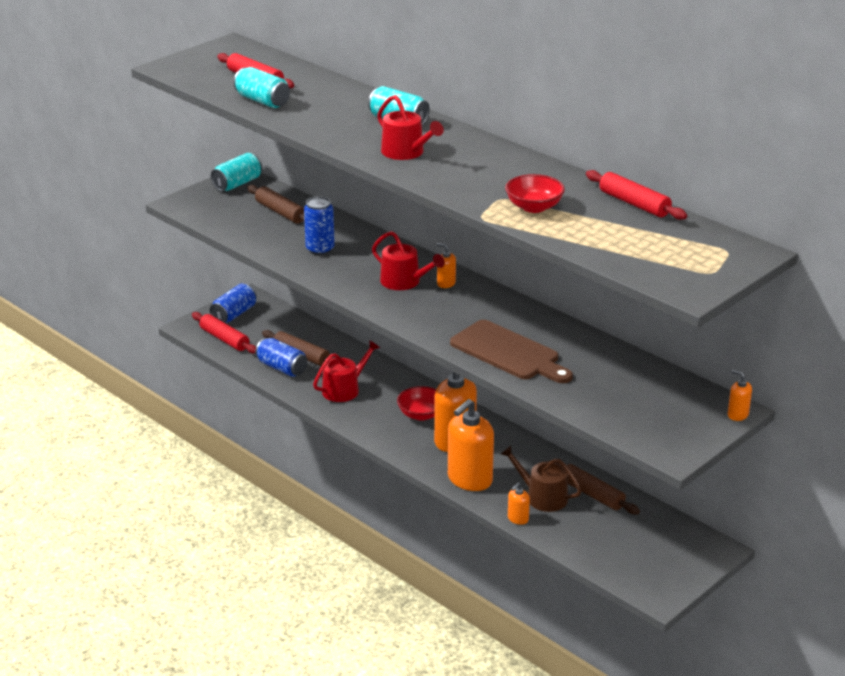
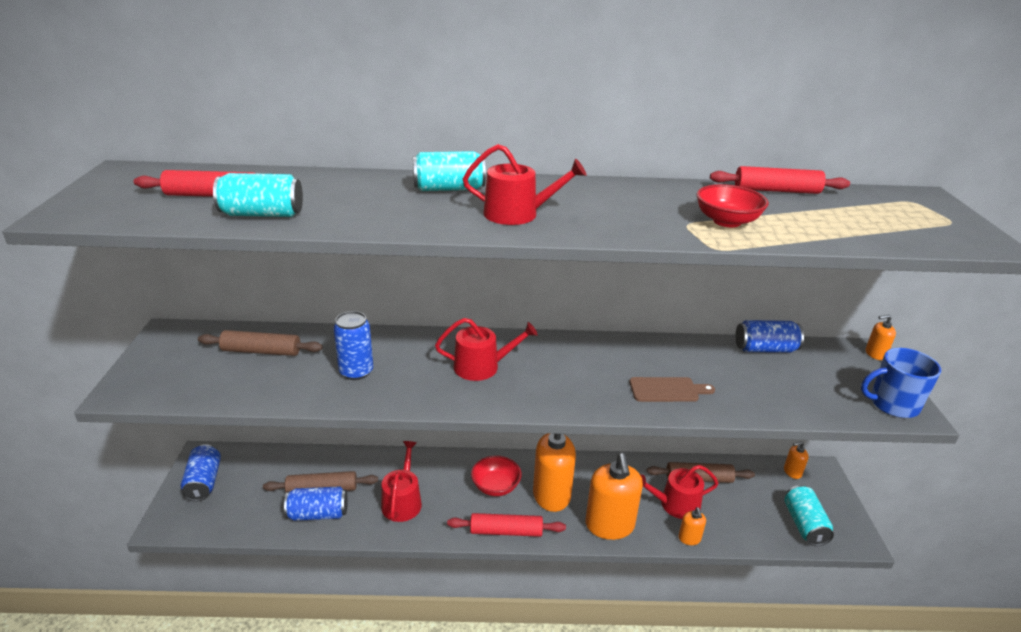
camera: 45 degrees left, 0 degrees up
red rolling pin [192,312,256,354] -> red rolling pin moved to [447,513,566,537]
turquoise can [211,153,262,191] -> turquoise can moved to [784,485,834,546]
orange soap dispenser [437,243,456,288] -> orange soap dispenser moved to [784,441,809,479]
brown cutting board [450,320,573,383] -> brown cutting board [629,377,715,402], size x0.58
brown watering can [500,445,582,512] -> red watering can [640,465,718,519]
none -> blue can [735,320,804,353]
none -> blue mug [861,348,941,418]

